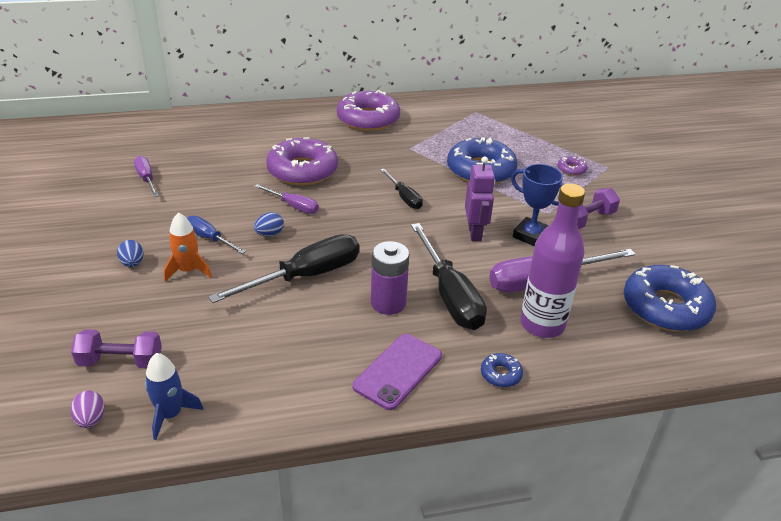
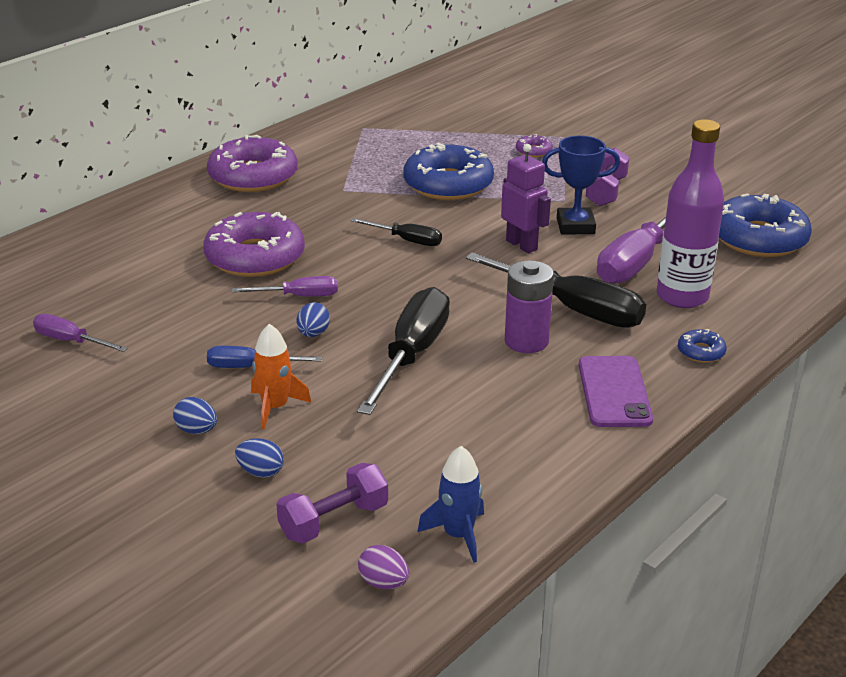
camera: 35 degrees left, 5 degrees down
none -> blue egg [235,438,284,478]

